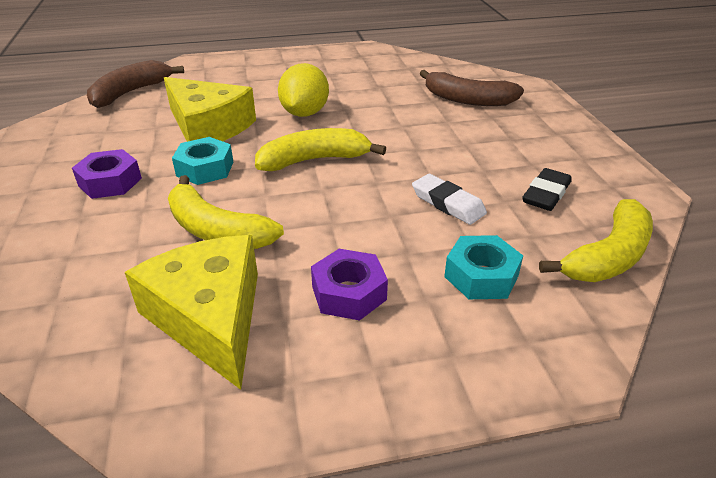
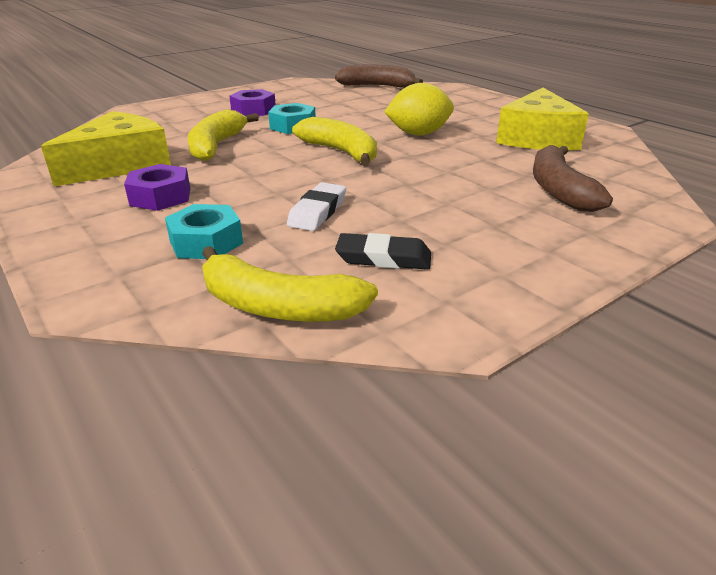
camera: 65 degrees right, 5 degrees down
yellow cheese [164,77,256,142] -> yellow cheese moved to [496,88,589,150]

